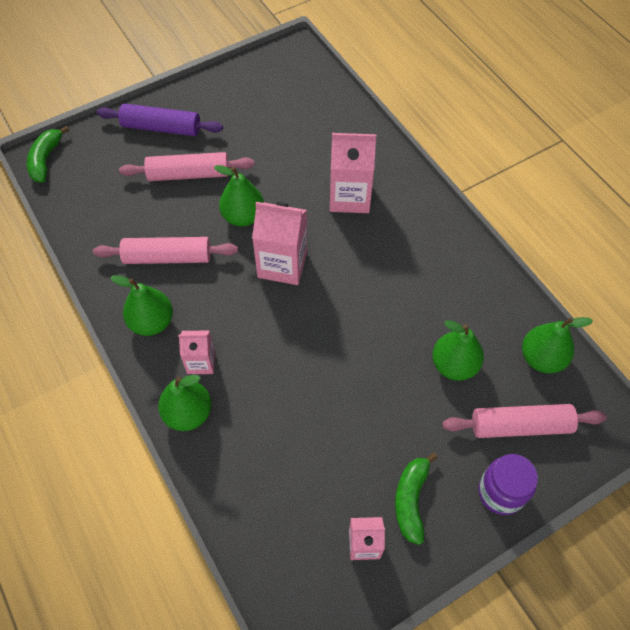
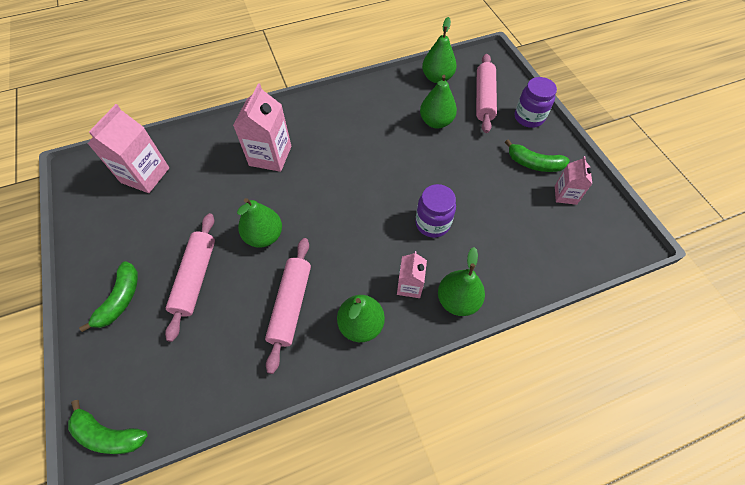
camera: 80 degrees left, 0 degrees up
purple rolling pin [97,103,223,136] -> green banana [79,261,138,332]
pink carton [252,202,307,285] -> pink carton moved to [88,104,169,193]
none -> purple jar [415,184,456,238]

